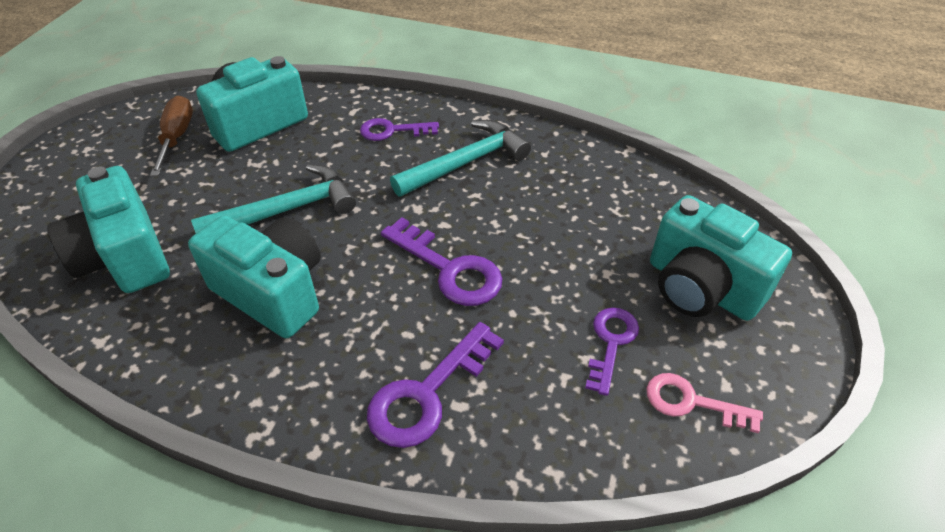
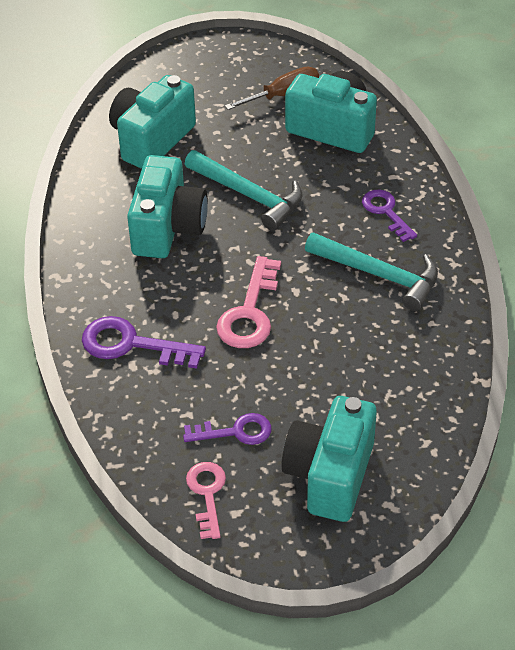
camera: 65 degrees right, 0 degrees up
purple key [381,217,502,306] -> pink key [216,256,281,348]

